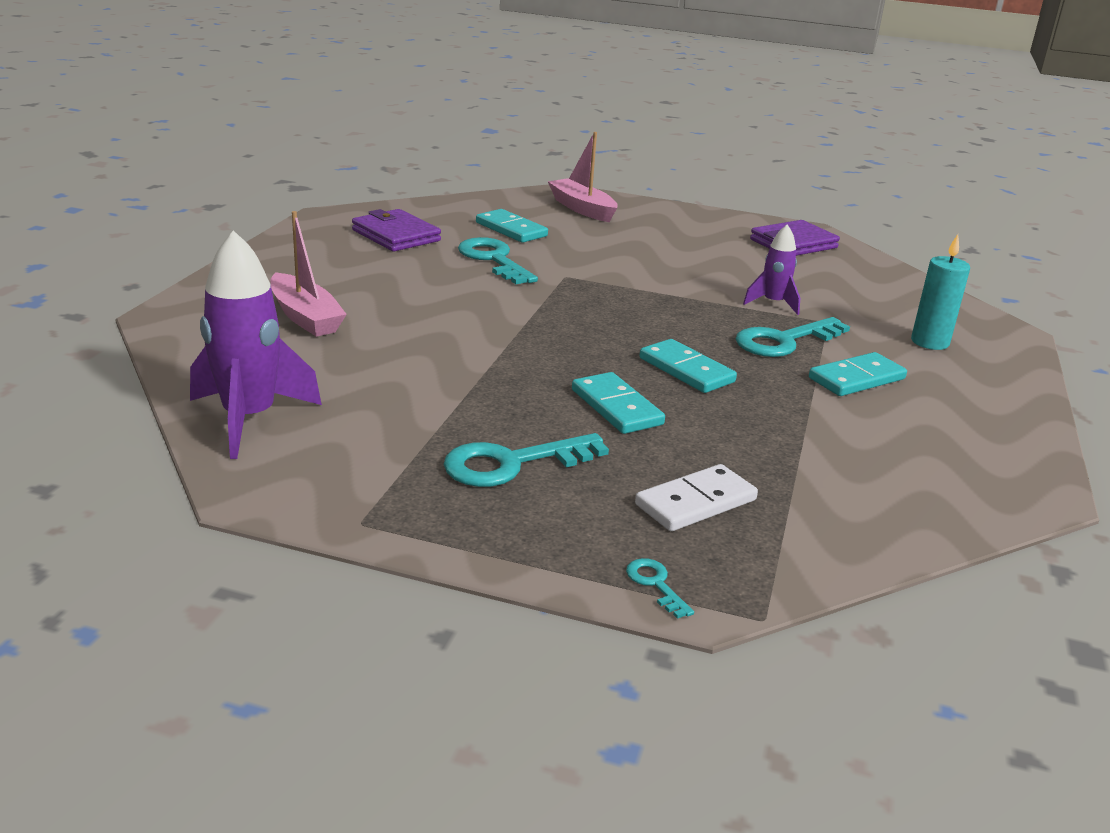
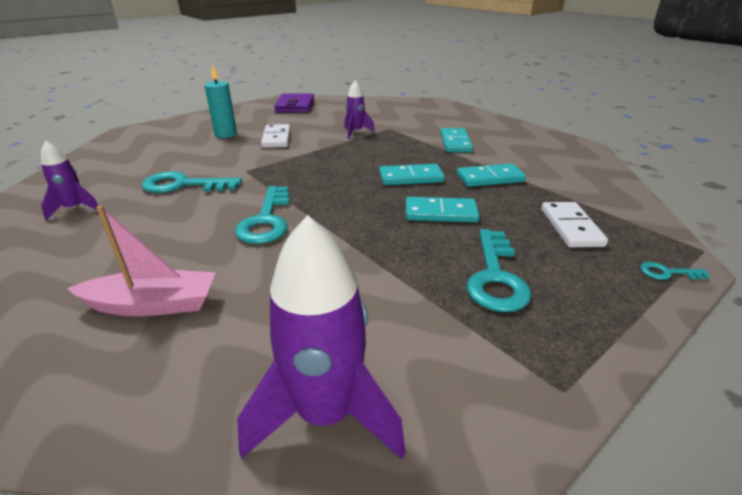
camera: 55 degrees left, 5 degrees up
purple wallet [352,209,441,251] -> purple rocket [41,140,98,220]
turquoise domino [476,209,548,243] -> turquoise domino moved to [457,164,526,187]
pink boat [548,132,618,222] -> none
turquoise key [736,317,850,357] -> turquoise key moved to [235,186,290,244]
turquoise candle [911,234,970,350] -> turquoise candle moved to [205,65,237,138]
none -> white domino [261,124,291,148]

